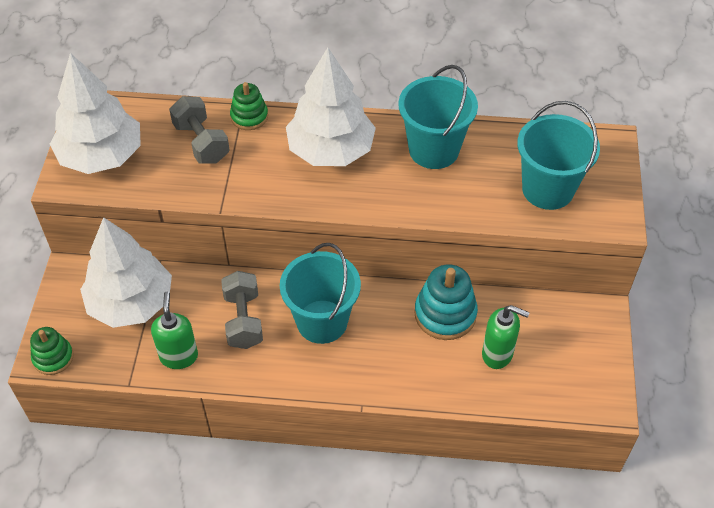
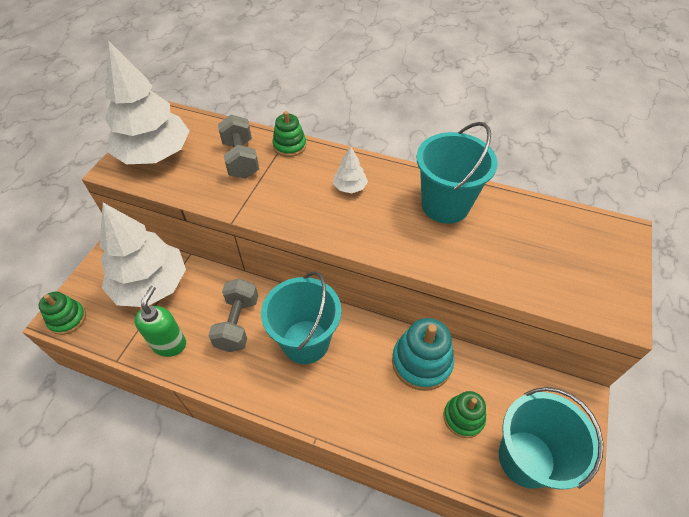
camera: 15 degrees right, 0 degrees up
white tree [286,47,376,166] -> white tree [333,146,368,193], size x0.42
green soap dispenser [482,305,530,369] -> green stacking toy [444,391,486,438]
turquoise bucket [517,101,600,210] -> turquoise bucket moved to [499,387,604,490]

